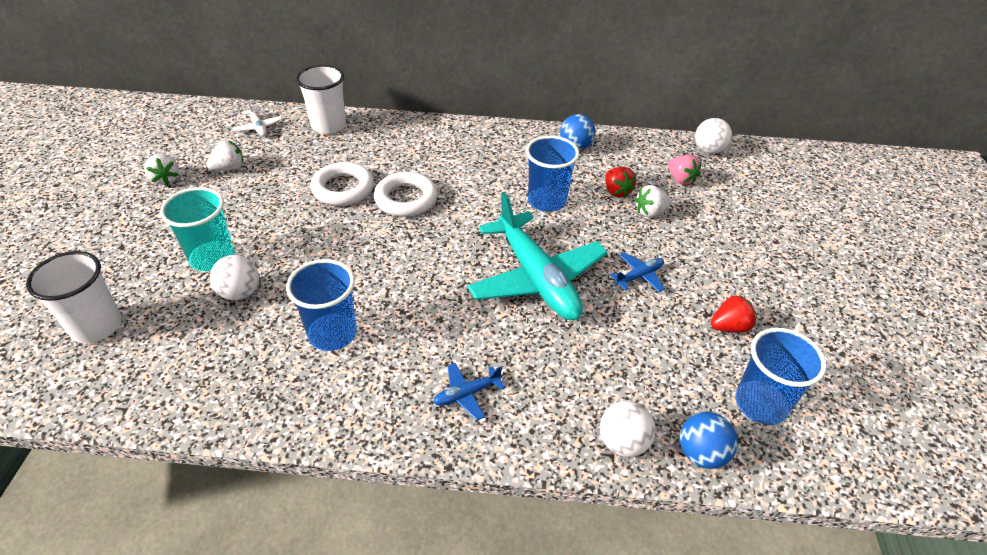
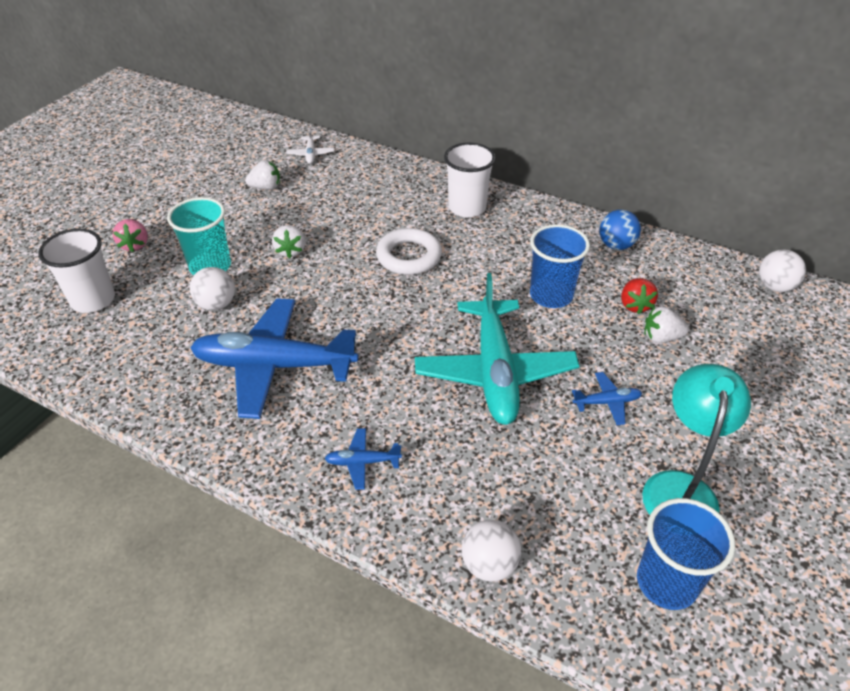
camera: 25 degrees right, 0 degrees up
white strawberry [144,154,179,185] -> white strawberry moved to [272,225,305,258]
blue cup [286,259,357,351] -> blue plane [190,298,358,419]
white cup [296,65,346,134] -> white cup moved to [444,143,496,217]
white ring [311,162,374,206] -> none
pink strawberry [668,155,702,185] -> pink strawberry moved to [113,219,148,252]
blue ball [680,412,738,469] -> none
red strawberry [710,295,757,333] -> turquoise lamp [642,364,751,515]

